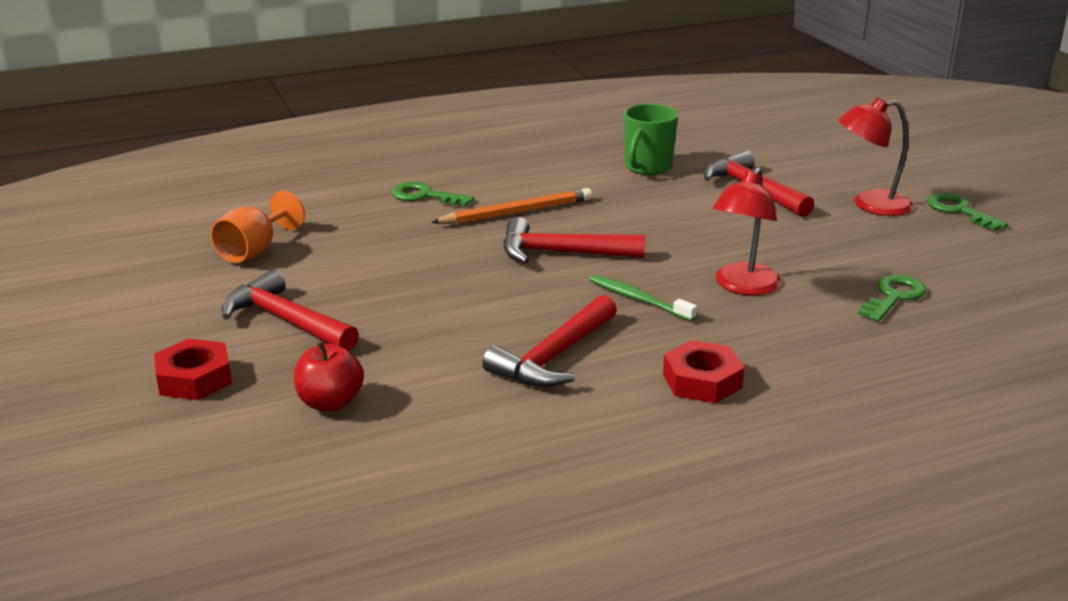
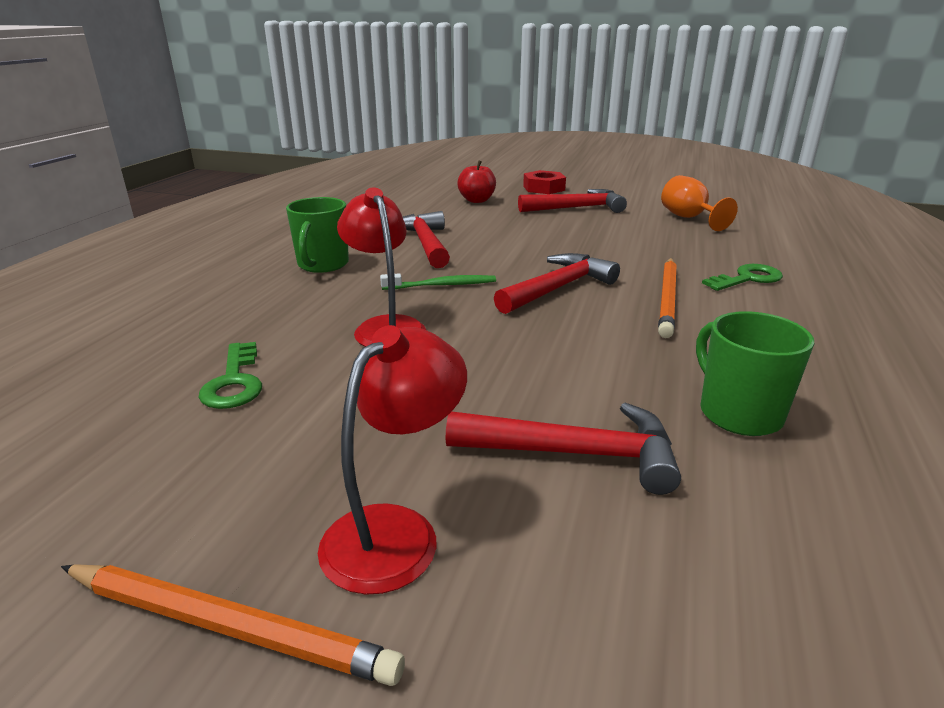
camera: 130 degrees right, 0 degrees up
red nut [663,340,744,403] -> green mug [286,197,349,273]
green key [927,193,1008,231] -> orange pencil [61,564,405,686]

